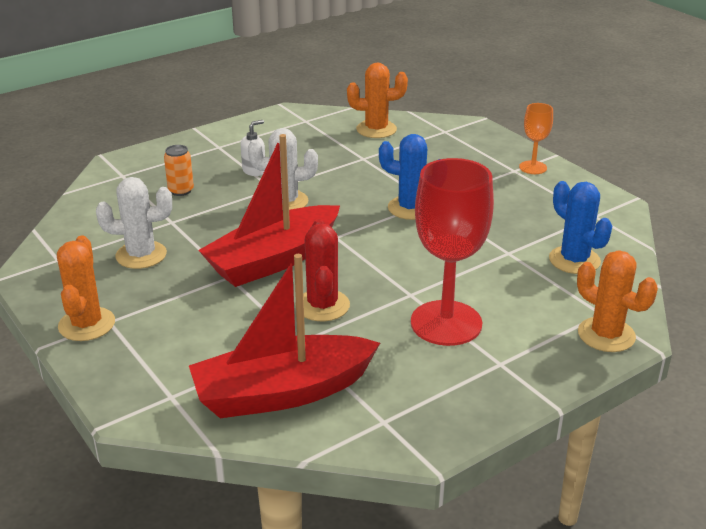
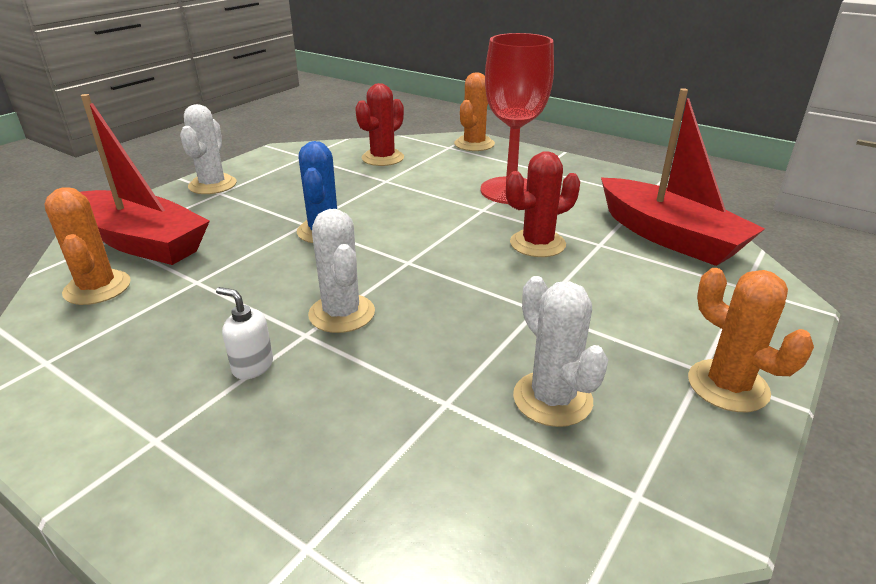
camera: 110 degrees left, 0 degrees up
orange cactus [57,235,115,341] -> orange cactus turned 75 degrees clockwise [688,268,814,412]
orange can [164,145,194,196] -> none
red boat [198,134,340,287] -> red boat moved to [80,94,210,265]
orange goblet [519,103,553,174] -> white cactus [180,104,237,194]
blue cactus [549,181,612,274] -> red cactus [355,83,404,166]

